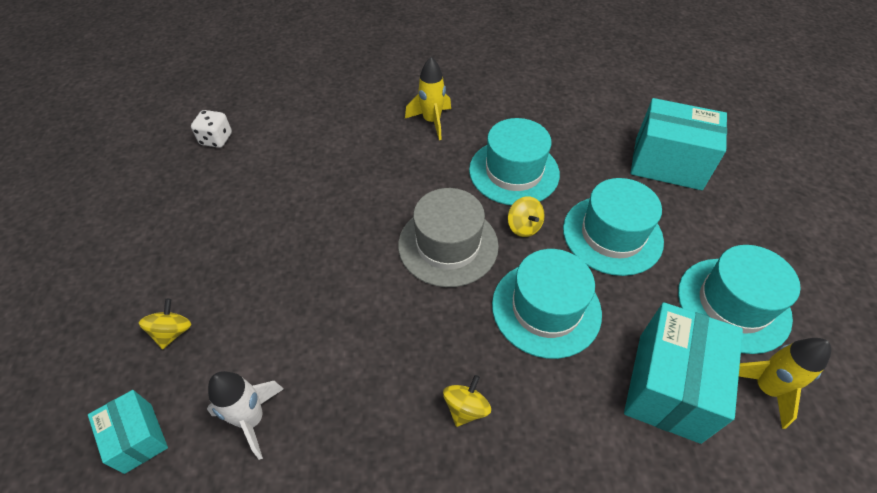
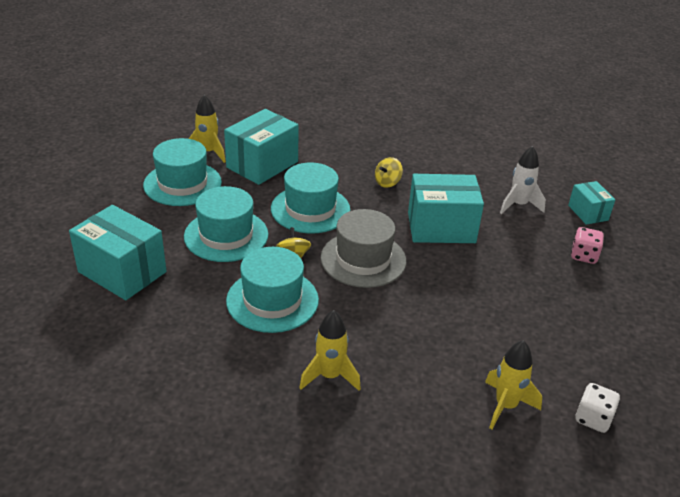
camera: 165 degrees left, 15 degrees down
yellow spinning top [139,299,191,349] -> pink dice [571,227,604,264]
none -> turquoise box [408,174,484,243]
none -> yellow rocket [485,340,542,429]

